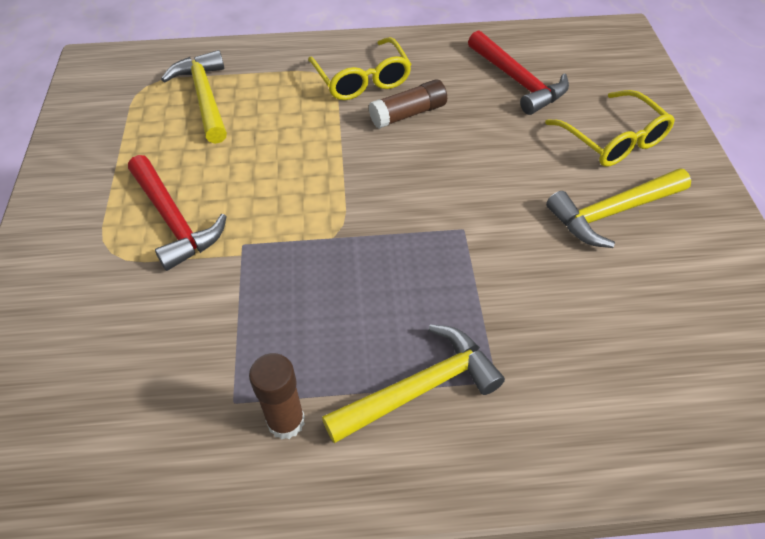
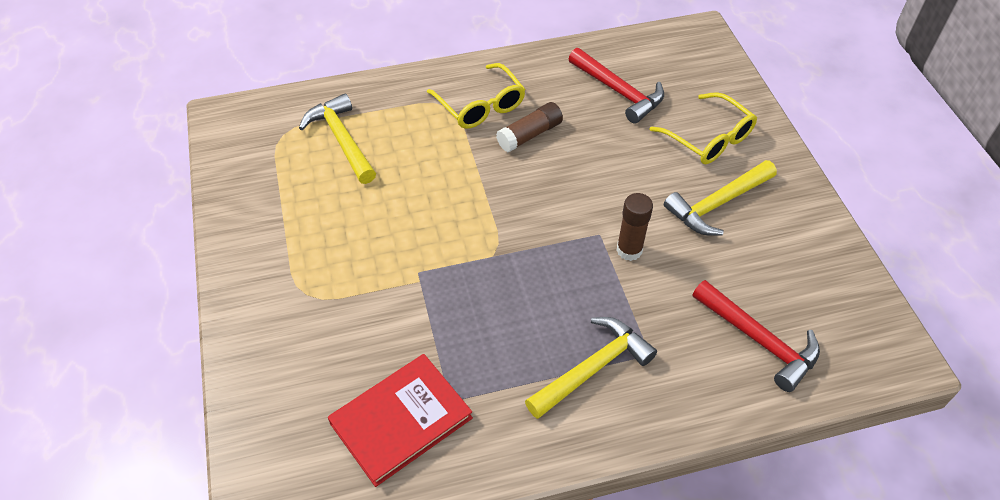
camera: 10 degrees left, 0 degrees up
red hammer [128,155,227,271] -> red hammer moved to [692,280,820,392]
brown glue stick [249,353,305,439] -> brown glue stick moved to [616,193,653,261]
none -> red book [328,354,473,487]

